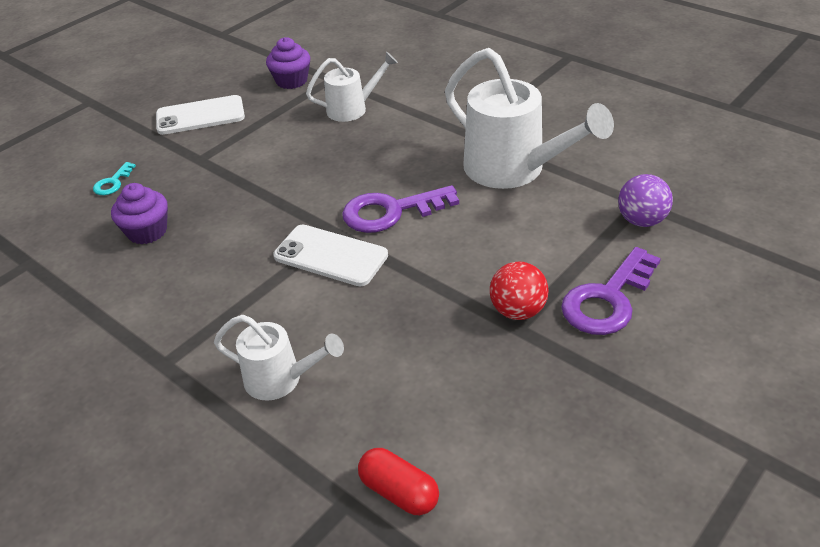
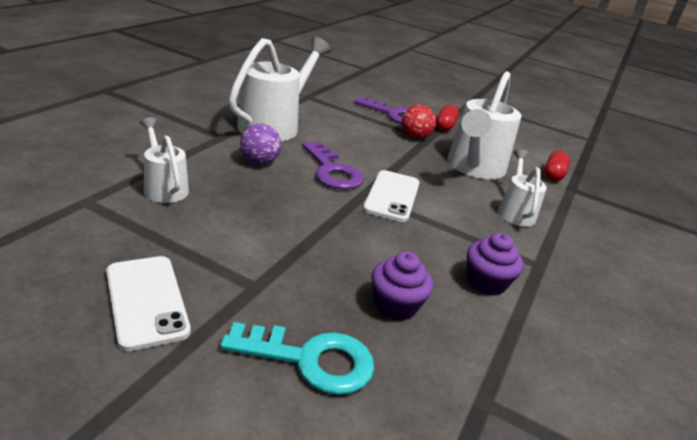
camera: 110 degrees left, 10 degrees down
turquoise key [93,162,136,195] -> turquoise key [220,322,375,395], size x2.03
purple cupcake [266,37,310,89] -> purple cupcake moved to [467,233,524,296]
purple ball [618,174,673,227] -> purple ball moved to [240,124,281,165]
none -> red capsule [436,105,459,131]
none -> white watering can [447,71,522,179]

